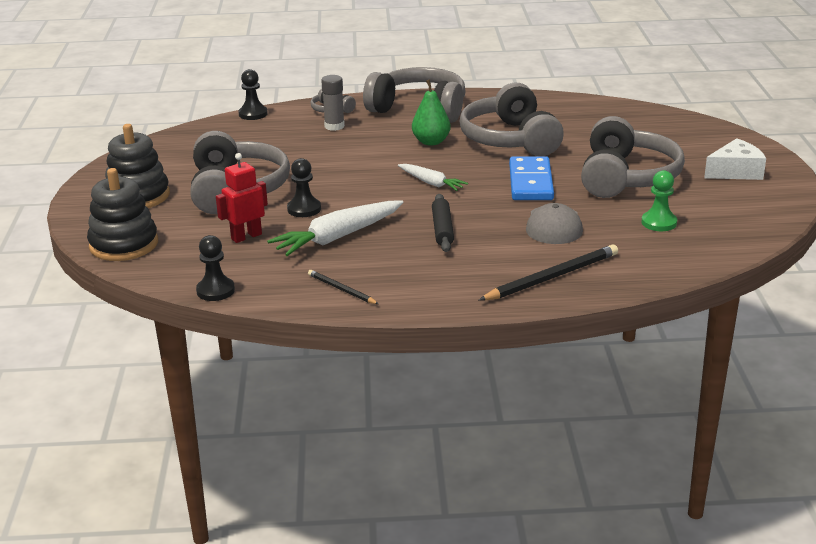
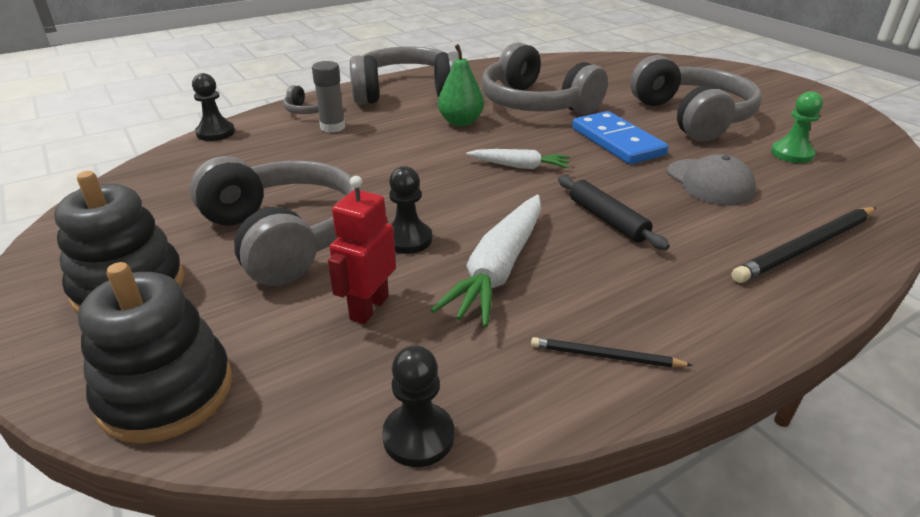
camera: 30 degrees left, 5 degrees up
black pencil [479,244,618,301] -> black pencil turned 150 degrees counterclockwise [731,207,876,283]
white cheese [704,138,766,180] -> none

